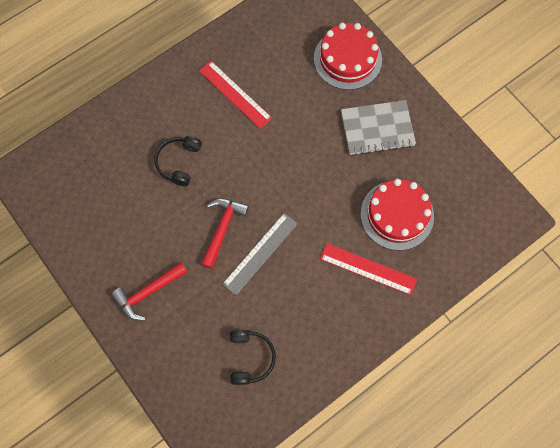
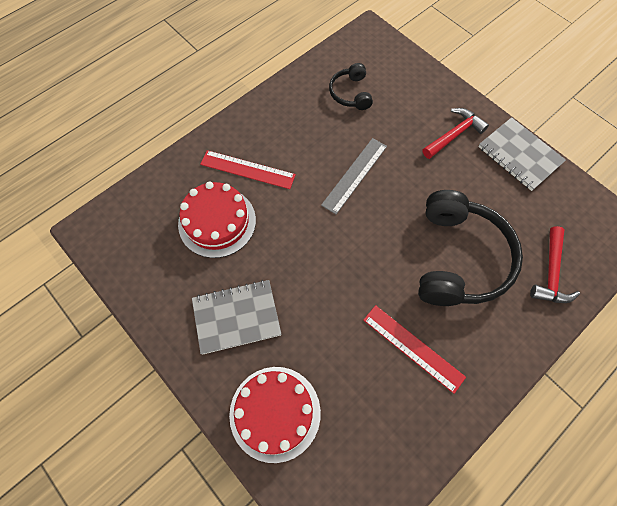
camera: 175 degrees right, 5 degrees down
black headphones [154,136,202,186] -> black headphones [418,190,523,306], size x2.02
red hammer [201,198,249,269] -> red hammer moved to [530,226,580,303]
none -> grey notebook [479,117,566,191]

